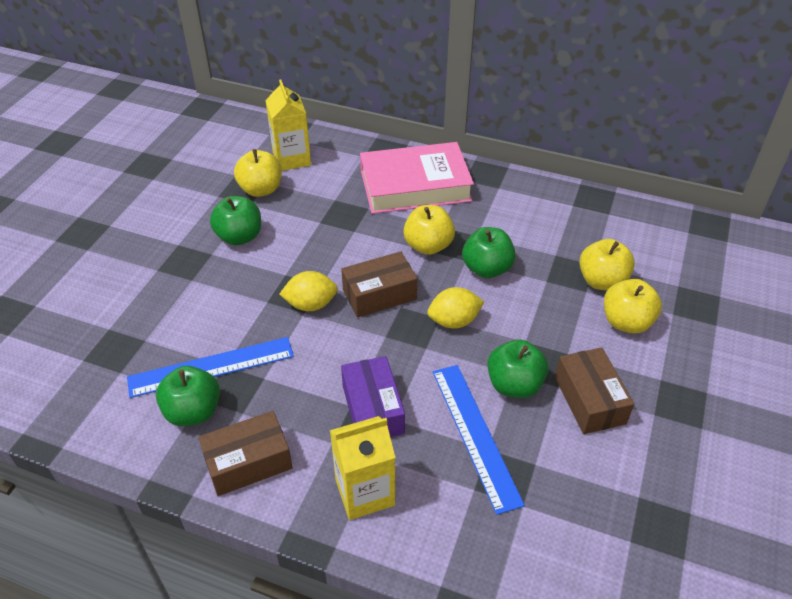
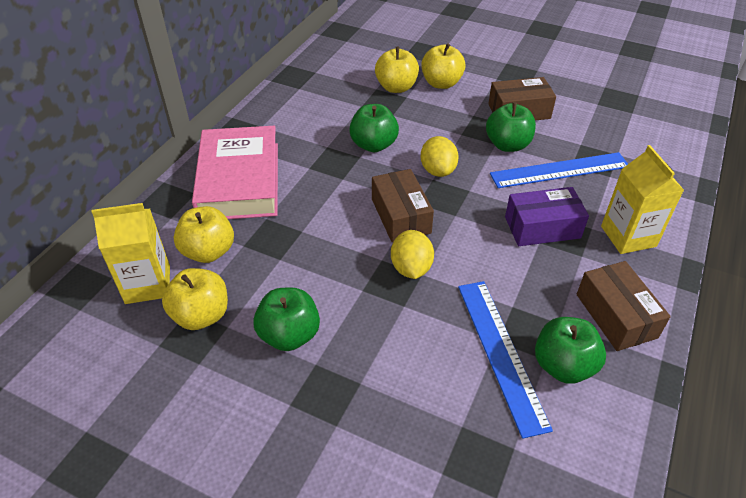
camera: 85 degrees left, 0 degrees up
yellow apple [403,205,455,255] -> yellow apple moved to [174,206,234,263]

